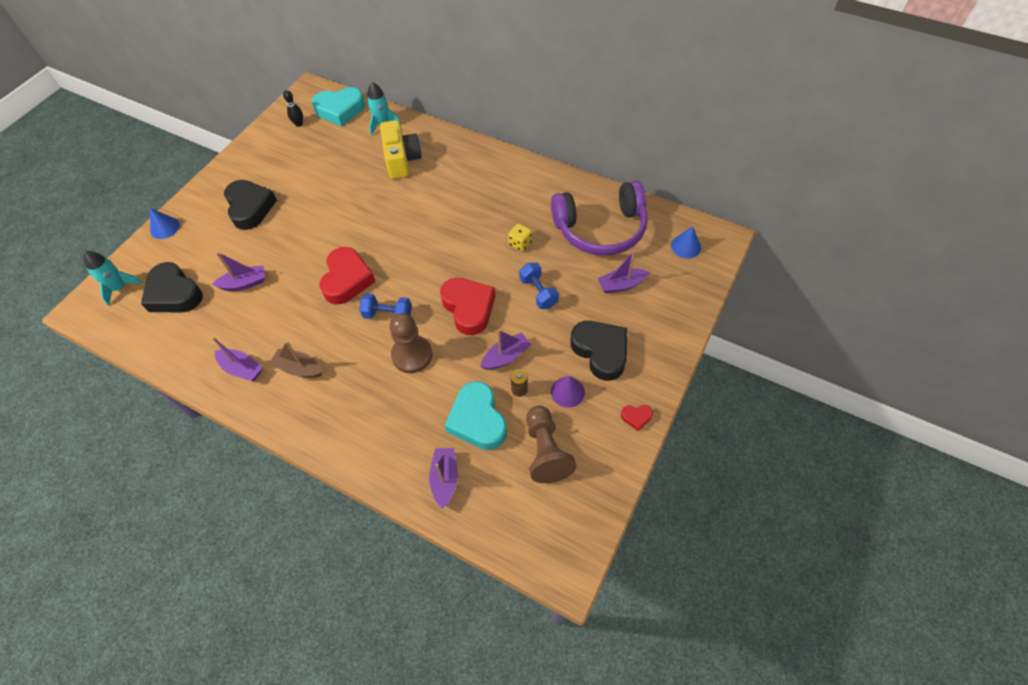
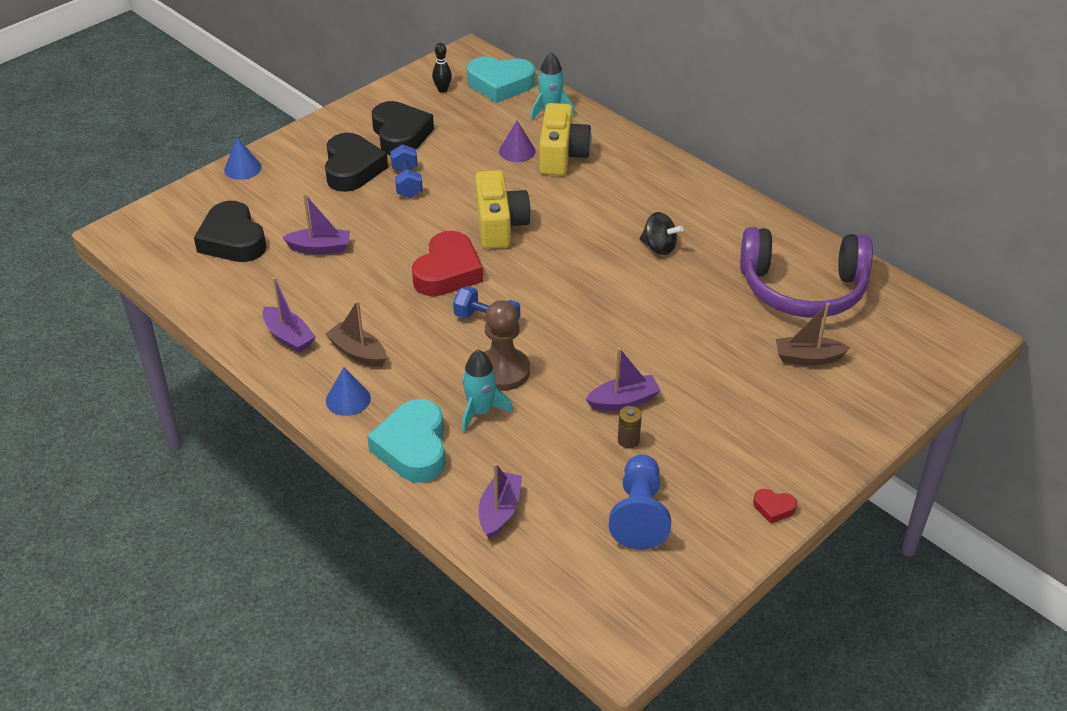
camera: 15 degrees right, 15 degrees down
turquoise rocket [83,251,142,306] -> turquoise rocket moved to [462,350,513,432]
red heart [440,278,495,335] -> none
turquoise heart [445,381,507,450] -> turquoise heart moved to [367,399,445,483]
yellow dice [508,224,532,251] -> none
blue dumbbell [519,263,559,309] -> blue dumbbell moved to [390,144,423,198]
brown pawn [526,406,576,483] -> blue pawn [609,454,671,550]
purple cone [551,376,585,408] -> purple cone moved to [499,121,536,162]
black heart [570,321,627,381] -> black heart moved to [372,101,434,156]
purple boat [598,250,649,294] -> brown boat [776,303,850,365]
blue cone [671,226,701,258] -> blue cone moved to [326,367,371,416]
none -> yellow camera [475,170,531,249]
none -> black spinning top [640,212,684,255]

